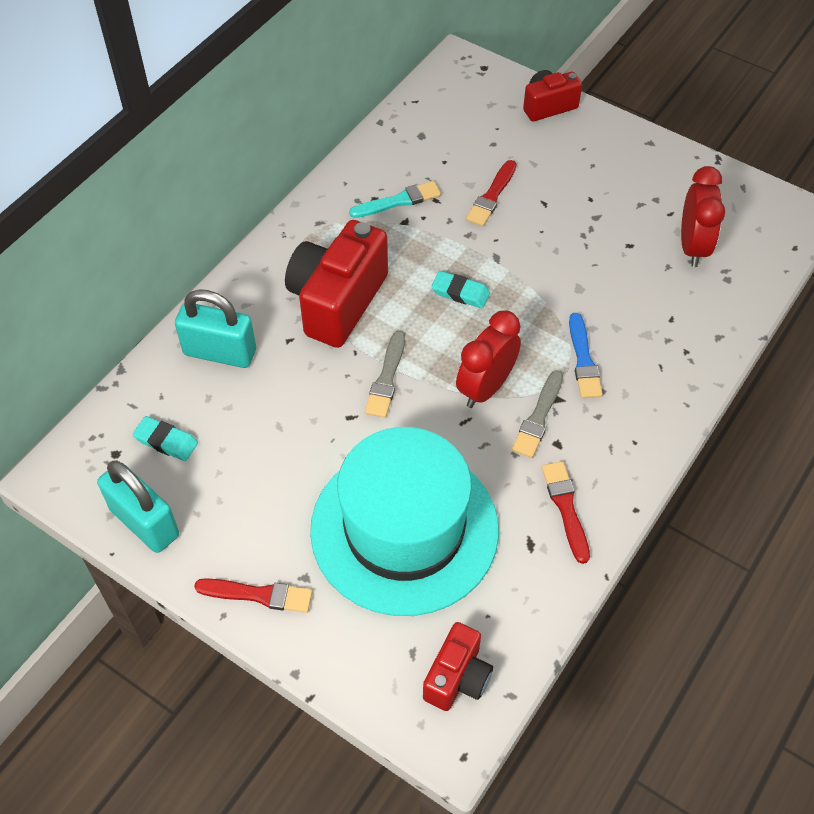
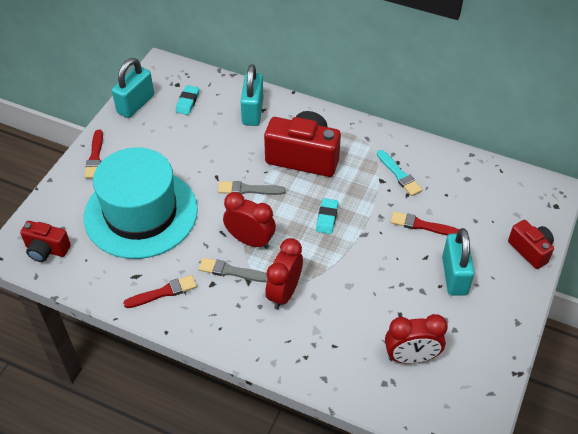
camera: 80 degrees right, 5 degrees down
blue brush [569,313,603,398] -> red clock [265,238,303,309]
none -> turquoise padlock [442,228,475,296]

